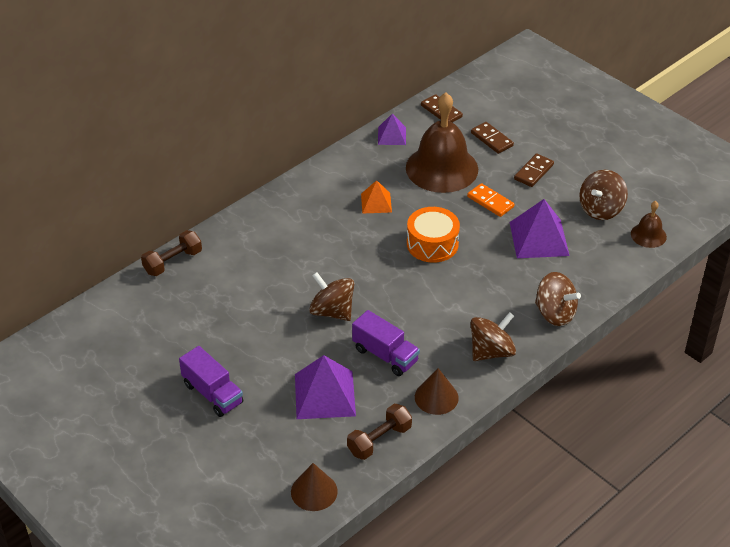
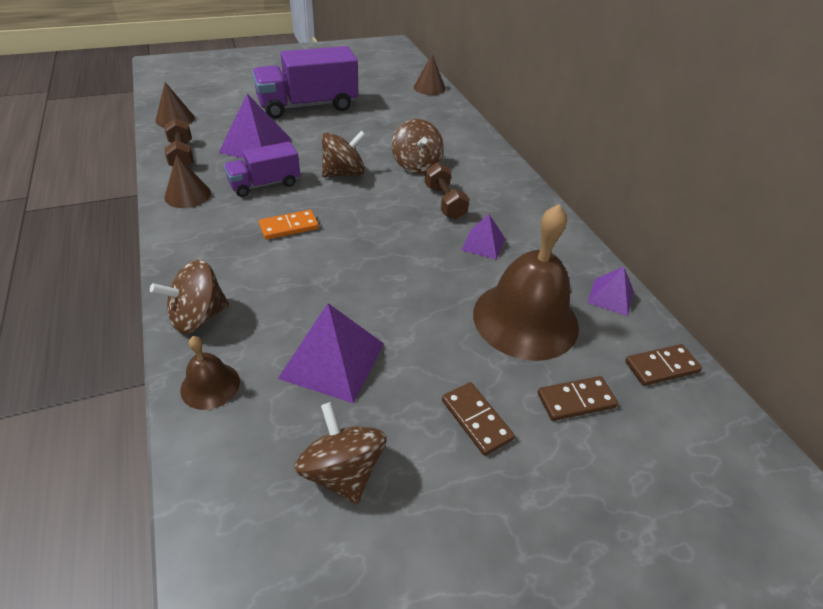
camera: 110 degrees right, 0 degrees up
brown dumbbell [141,230,202,276] -> brown dumbbell moved to [425,162,470,219]
purple truck [179,346,243,417] -> purple truck [252,46,358,119], size x1.73
orange pyramid [361,180,392,214] -> purple pyramid [461,214,505,260]
orange drum [407,207,460,263] -> none
orange domino [467,183,514,217] -> orange domino moved to [259,210,319,240]
brown spinning top [470,312,516,361] -> brown spinning top moved to [392,119,444,174]
brown bell [631,201,667,248] -> brown bell moved to [180,336,240,410]
none -> brown cone [414,55,446,95]

